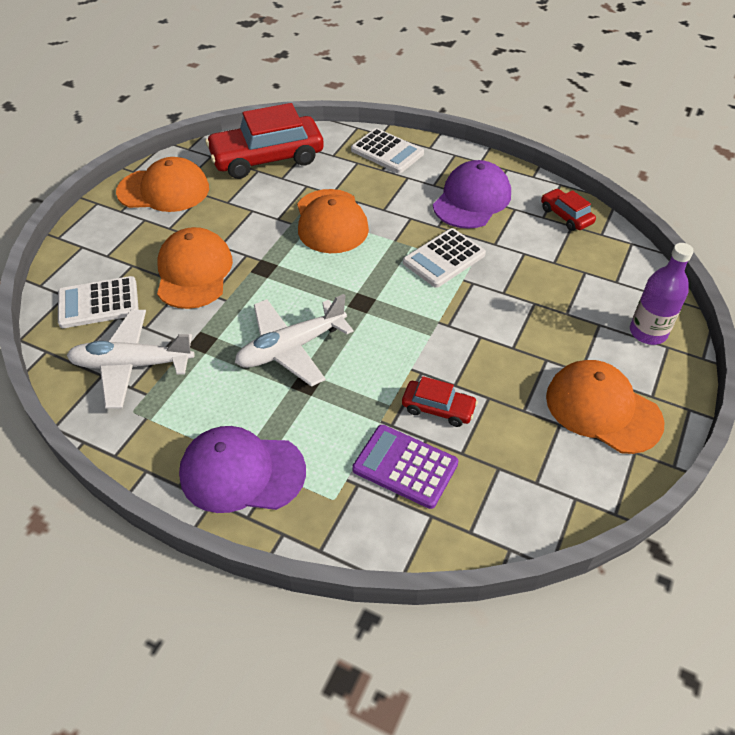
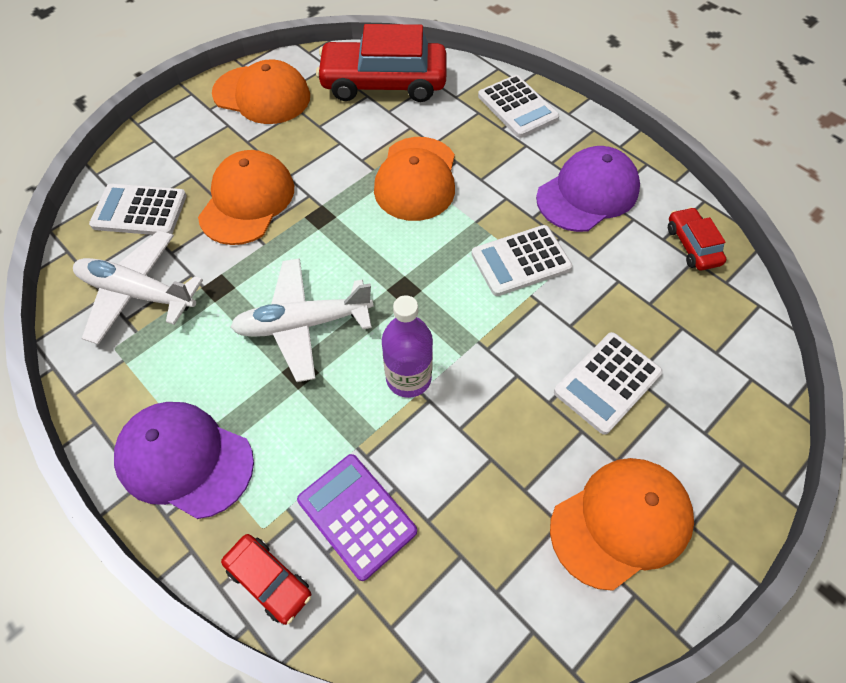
camera: 20 degrees right, 10 degrees up
red car [402,376,478,427] -> red car moved to [221,534,311,625]
orange cap [546,360,665,454] -> orange cap turned 90 degrees clockwise [550,458,694,591]
purple bottle [630,243,694,345] -> purple bottle moved to [382,295,433,398]
none -> white calculator [554,332,663,435]

